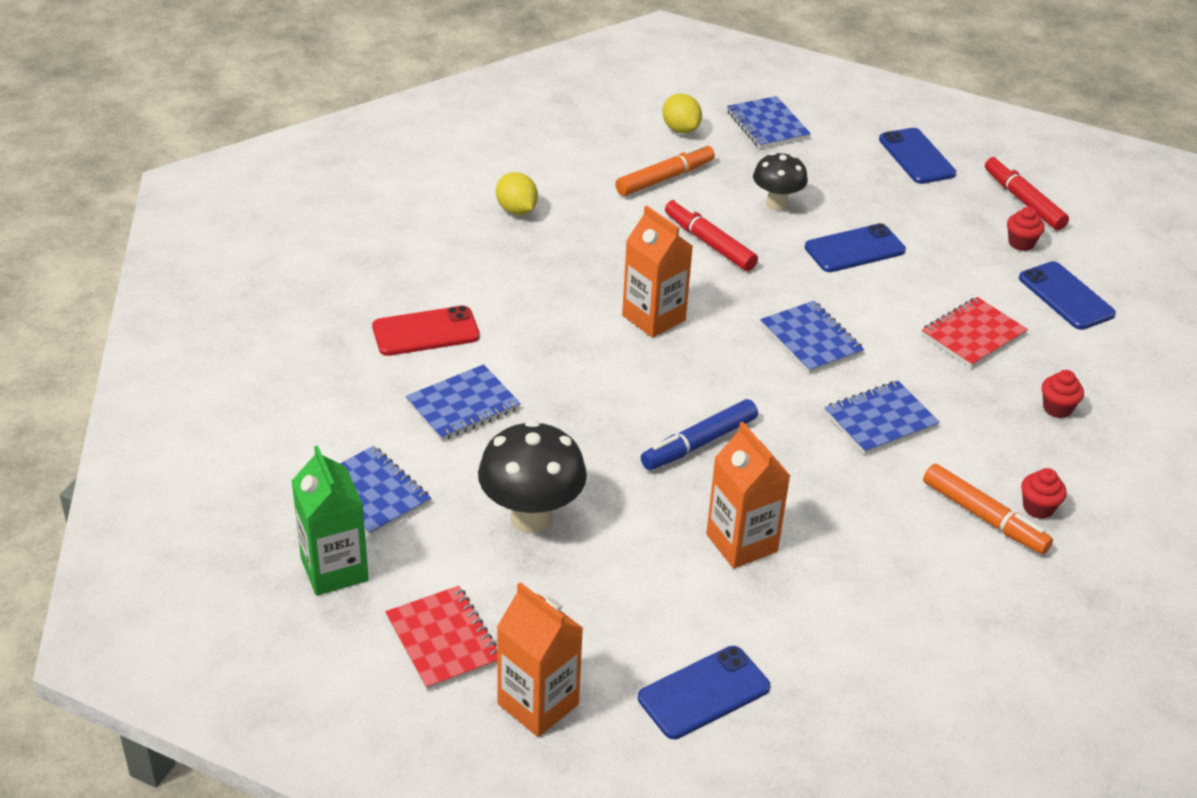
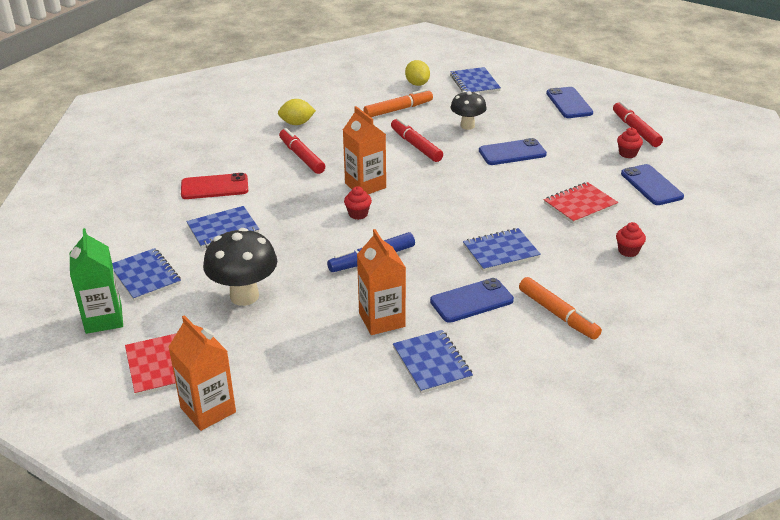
camera: 10 degrees right, 5 degrees down
yellow lemon [496,172,538,215] -> yellow lemon turned 75 degrees counterclockwise [278,99,316,125]
blue phone [638,646,770,739] -> blue phone moved to [430,278,514,323]
blue notebook [760,301,864,374] -> blue notebook moved to [393,330,473,394]
red cupcake [1021,468,1067,519] -> red cupcake moved to [344,186,372,220]
none -> red marker [279,128,325,174]

